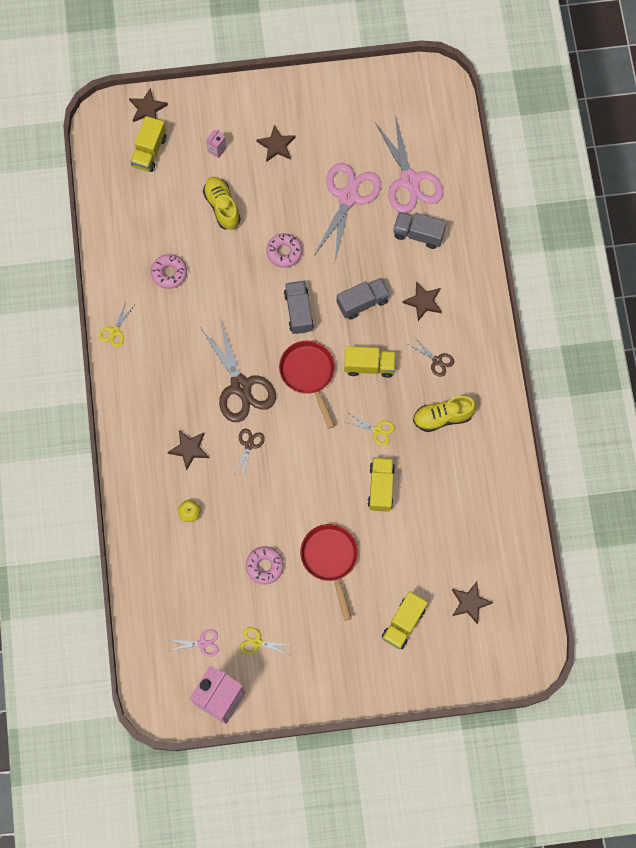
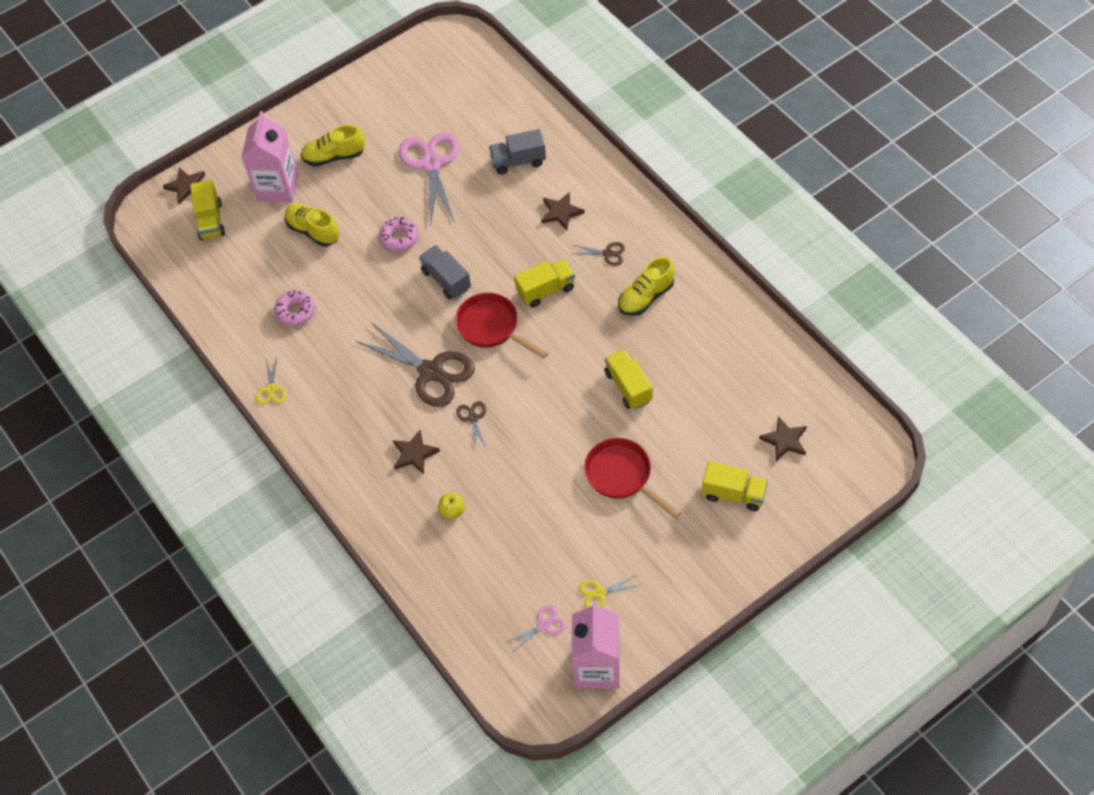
camera: 25 degrees left, 15 degrees down
pink carton [206,129,226,158] -> pink carton [241,111,298,203], size x2.47
pink donut [246,546,284,585] -> none
brown star [256,125,296,162] -> yellow shoe [301,125,365,167]
grey truck [337,278,390,320] -> none
yellow scissors [345,414,395,446] -> none
pink scissors [375,115,443,213] -> none
yellow truck [382,591,428,649] -> yellow truck turned 75 degrees counterclockwise [702,461,768,511]

